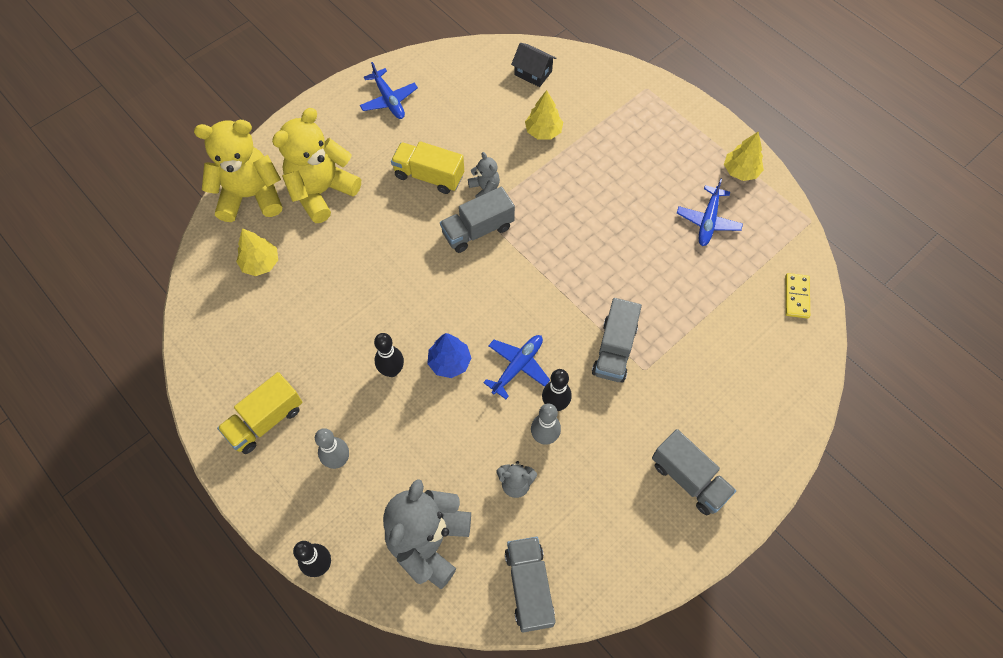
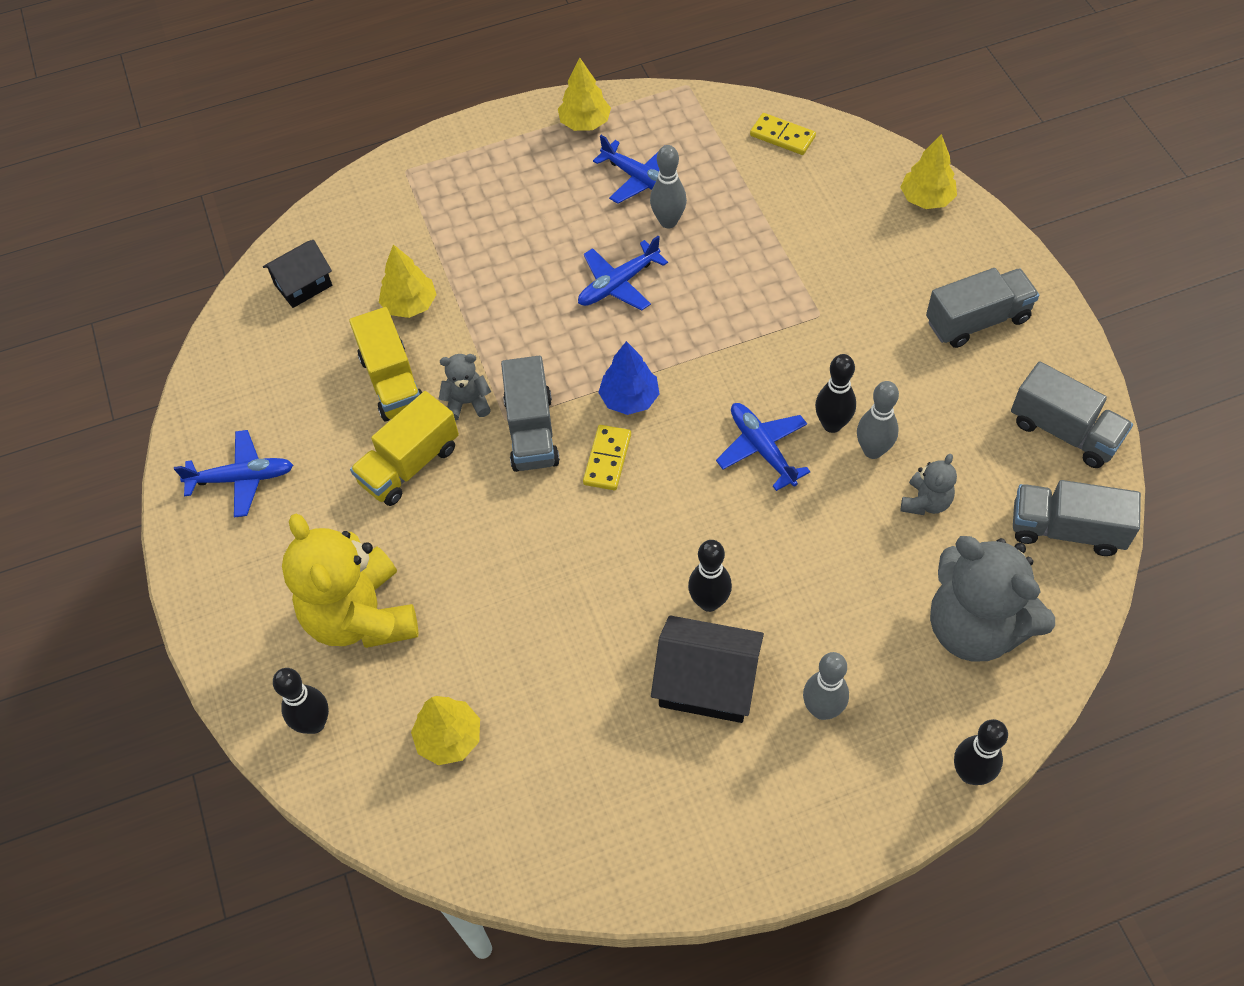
camera: 65 degrees left, 5 degrees down
yellow teddy bear [194,120,282,222] -> black bowling pin [273,668,329,734]
yellow truck [217,372,302,454] -> yellow truck moved to [349,307,422,421]
blue tree [427,333,472,378] -> blue tree moved to [598,341,659,415]
grey truck [592,298,642,383] -> grey truck moved to [1011,361,1133,468]
none -> blue plane [578,236,668,310]
none -> yellow domino [583,425,631,490]
none -> grey bowling pin [650,145,687,229]
none -> black house [651,615,764,723]
none -> yellow tree [900,134,957,209]

